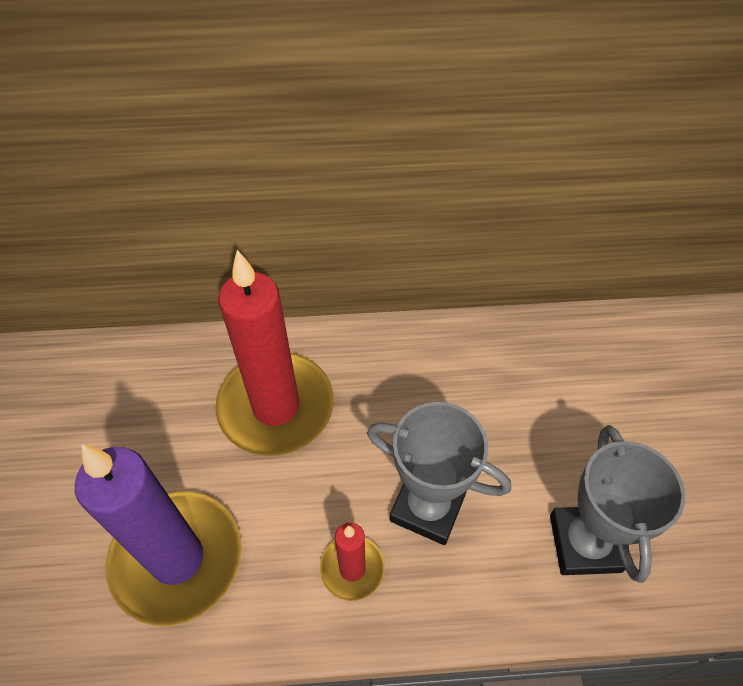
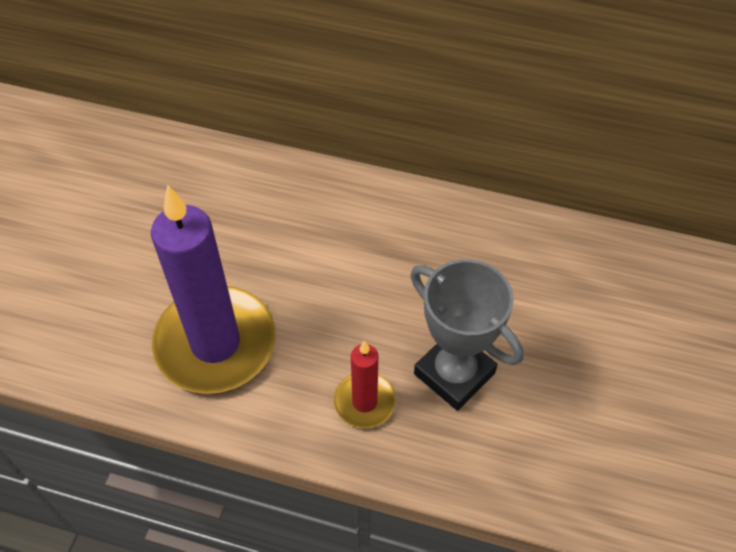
camera: 20 degrees right, 0 degrees up
red candle [215,250,334,456] -> none
grey trophy [550,425,685,583] -> none

